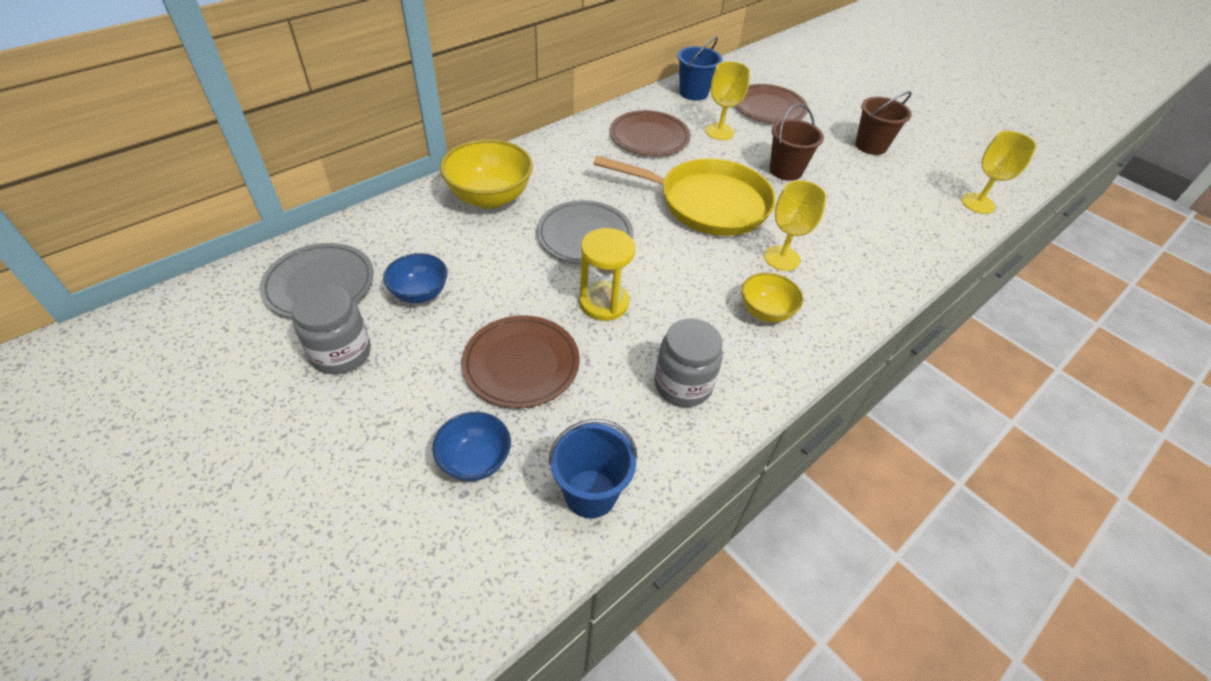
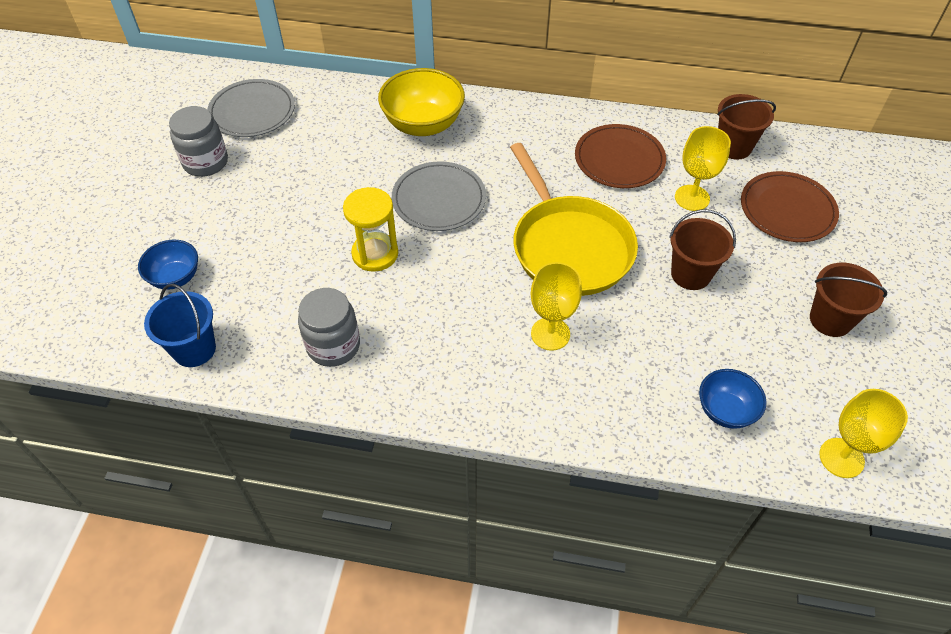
camera: 55 degrees right, 5 degrees up
blue bowl [383,253,448,303] -> blue bowl moved to [699,369,767,429]
brown plate [462,315,580,408] -> none
blue bucket [677,37,722,101] -> brown bucket [717,94,776,159]
yellow bowl [742,273,803,323] -> none

